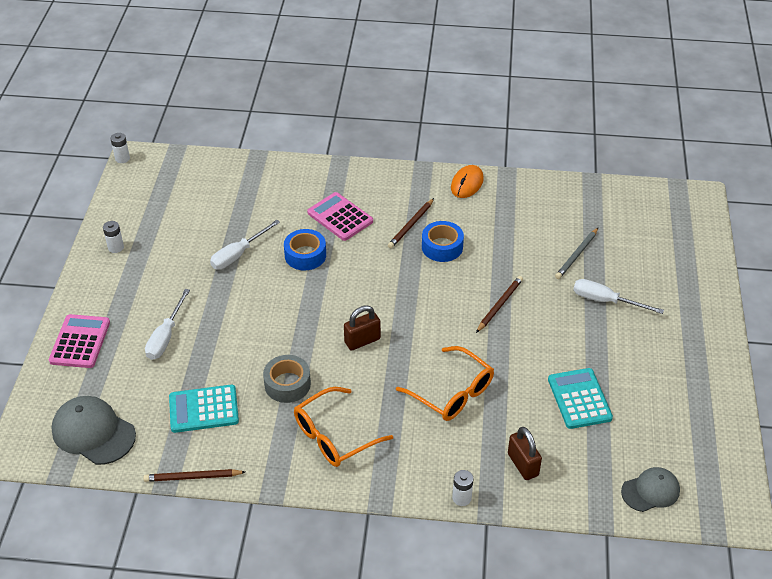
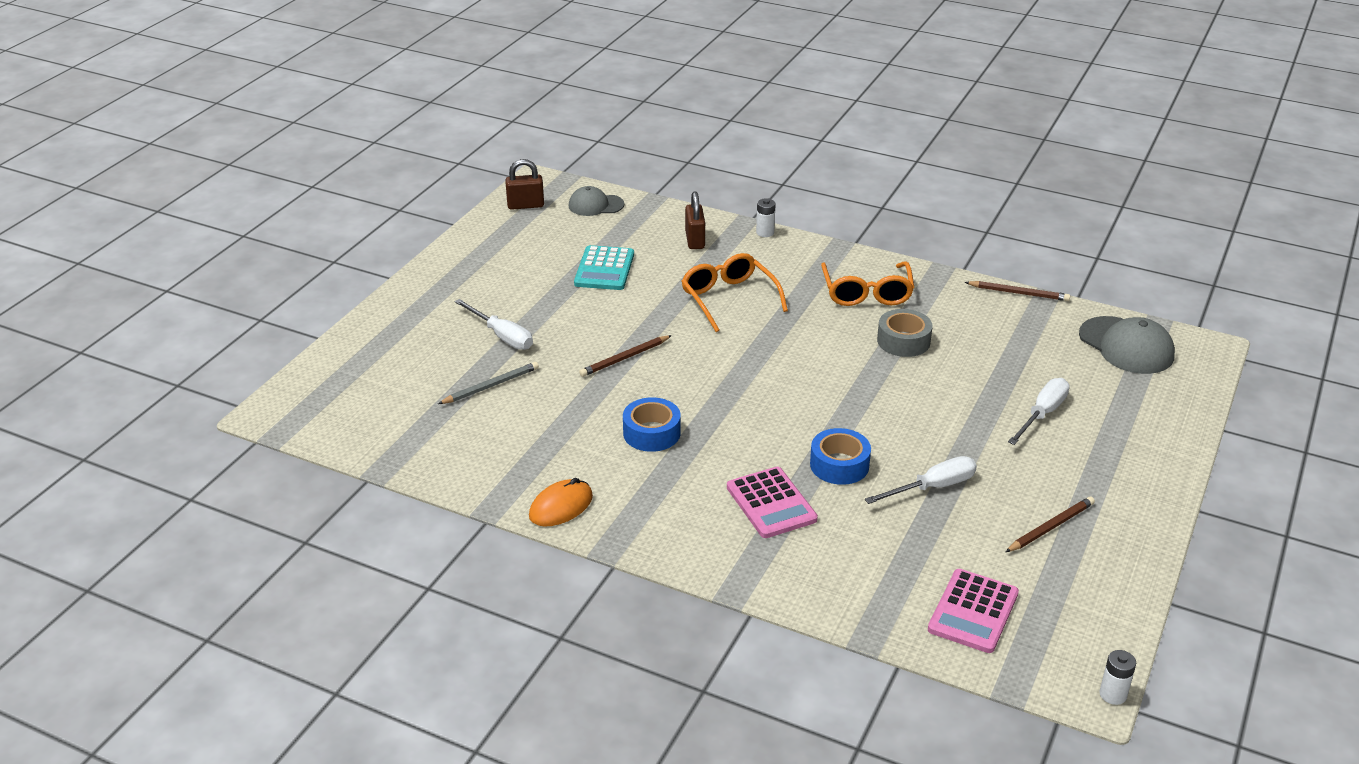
camera: 160 degrees left, 10 degrees down
pink calculator [49,314,110,368] -> pink calculator moved to [928,569,1019,653]
white battery [103,221,124,253] -> none
turquoise calculator [169,385,239,433] -> none
orange glasses [294,387,393,467] -> orange glasses turned 105 degrees clockwise [821,262,914,306]
brown padlock [344,305,381,351] -> brown padlock moved to [505,159,544,210]
brown pencil [388,198,434,248] -> brown pencil moved to [1006,497,1095,552]

